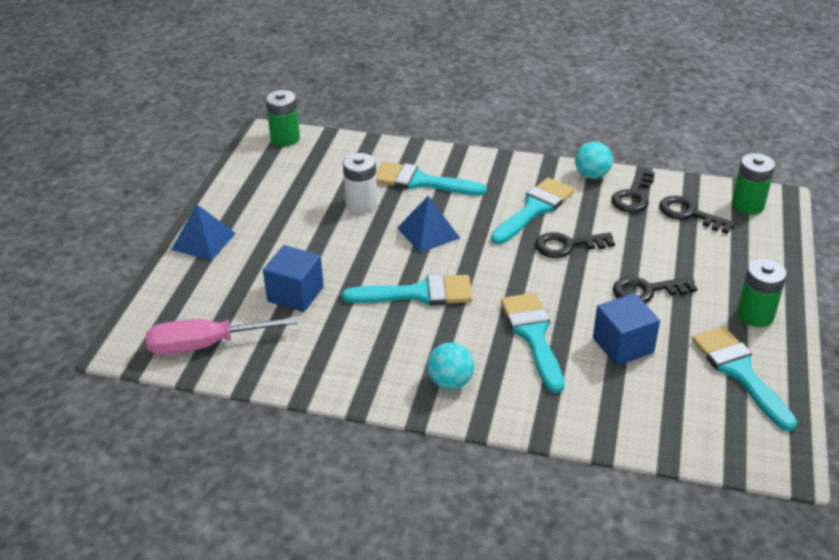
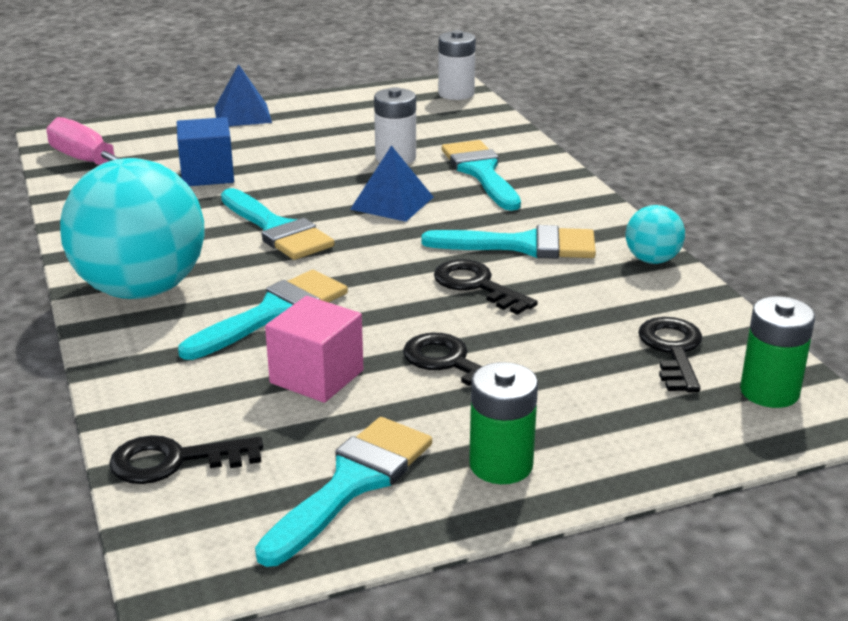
camera: 55 degrees right, 10 degrees down
green battery [266,90,300,146] -> white battery [438,30,476,100]
turquoise ball [427,343,474,390] -> turquoise ball [60,158,205,299], size x2.25
blue cube [593,293,660,366] -> pink cube [265,296,363,403]
black key [611,168,655,213] -> black key moved to [109,435,263,484]

